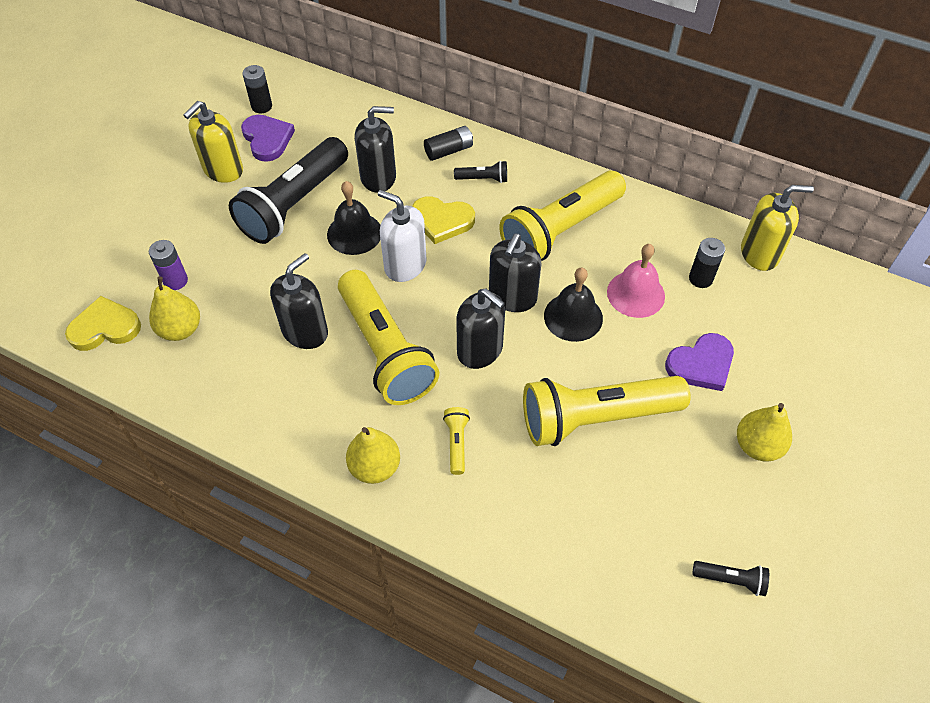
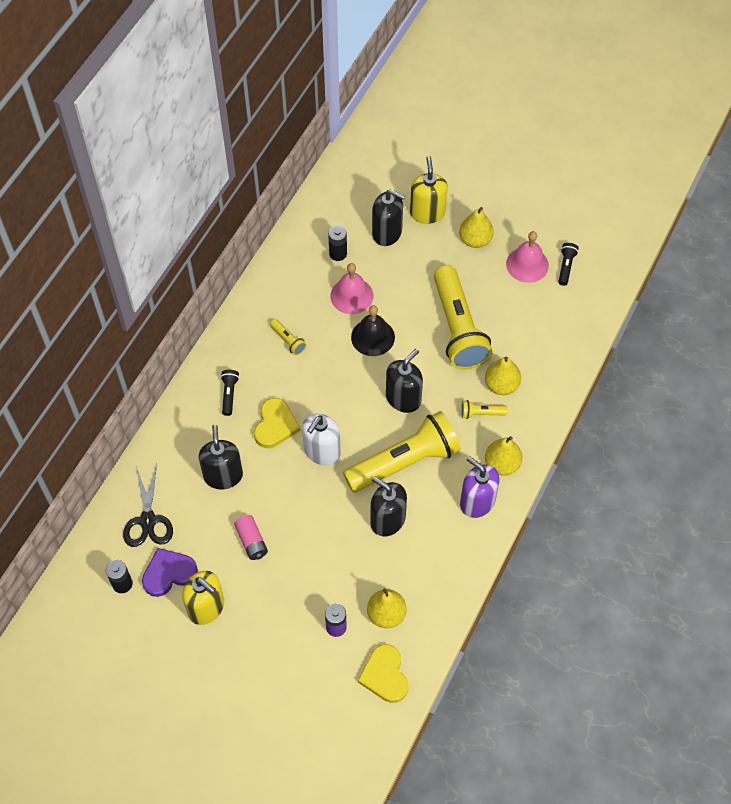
camera: 90 degrees left, 5 degrees up
black flashlight [229,137,348,244] -> pink battery [234,515,268,560]
black bell [327,181,380,255] -> none
black battery [424,126,473,161] -> none
black soap dispenser [489,234,541,312] -> black soap dispenser moved to [372,189,405,246]
yellow flashlight [499,170,626,261] -> yellow flashlight [270,319,307,356], size x0.40
purple heart [665,333,734,391] -> none
yellow soap dispenser [741,185,814,271] -> yellow soap dispenser moved to [410,156,448,224]
none -> black scissors [123,464,173,547]
none -> purple soap dispenser [460,456,500,518]
none -> yellow pear [485,356,521,395]
none -> pink bell [506,231,549,283]

